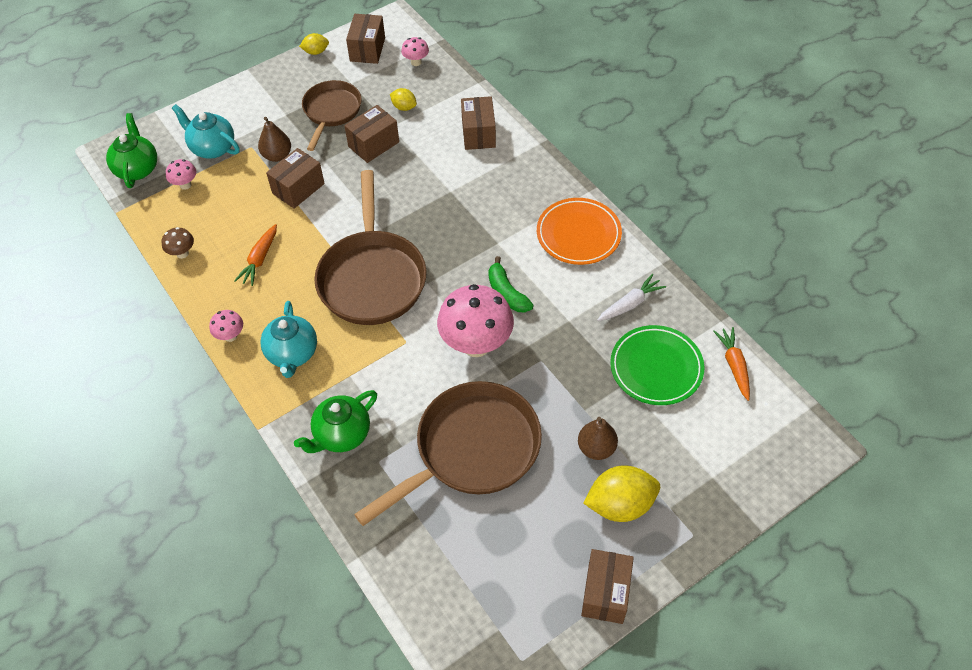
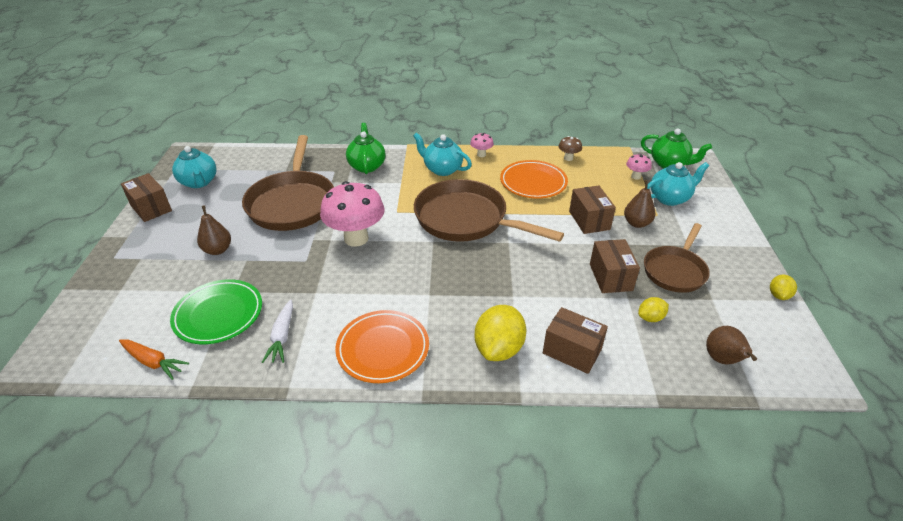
camera: 125 degrees right, 15 degrees down
orange carrot [234,224,277,286] -> orange plate [500,160,568,199]
brown pan [302,80,362,151] -> brown pan turned 75 degrees clockwise [644,223,710,293]
brown box [346,14,385,64] -> none
pink mushroom [401,37,429,66] -> brown pear [706,326,757,365]
green banana [488,256,534,312] -> none
yellow lemon [583,466,660,522] -> yellow lemon moved to [474,305,526,361]
none -> turquoise teapot [172,146,217,188]

